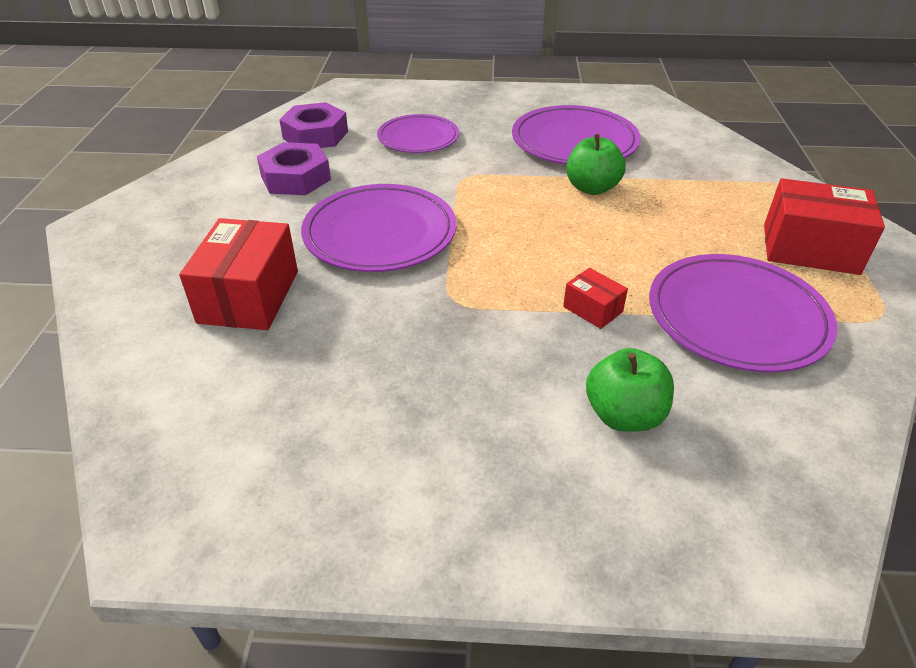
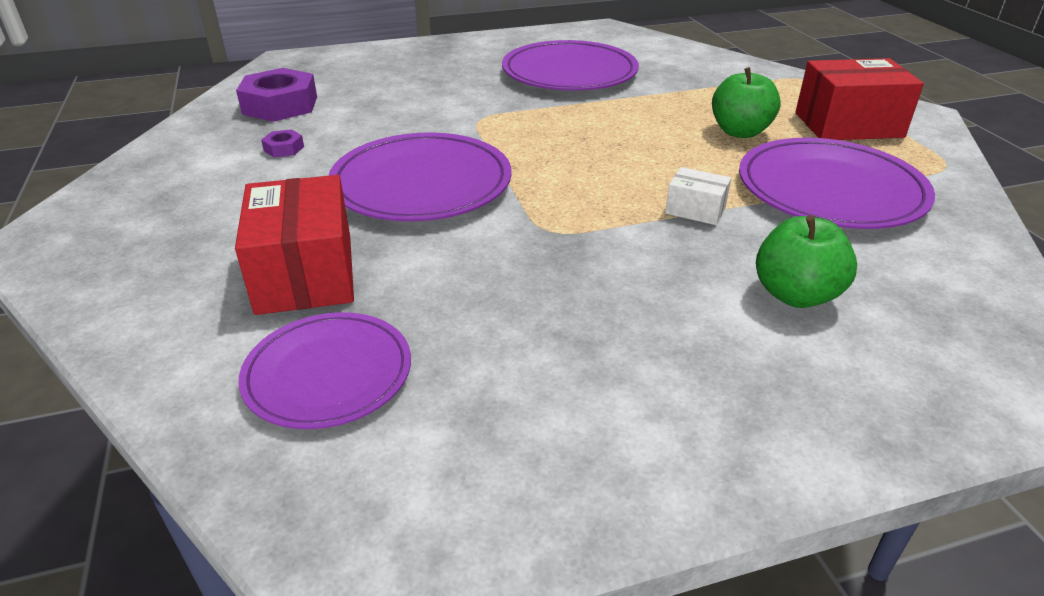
camera: 20 degrees left, 5 degrees down
purple nut [257,142,331,195] -> purple nut [261,129,304,158], size x0.45
purple plate [377,114,459,153] -> purple plate moved to [239,312,411,429]
red box [563,268,628,329] -> white box [665,167,731,225]
green apple [566,134,626,195] -> green apple moved to [712,67,781,138]

